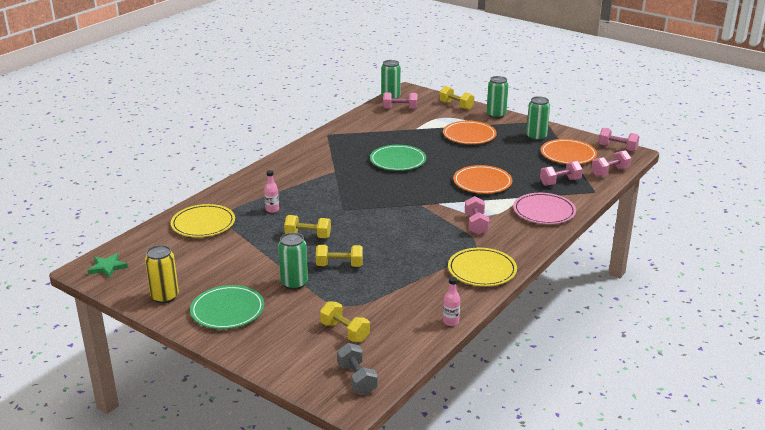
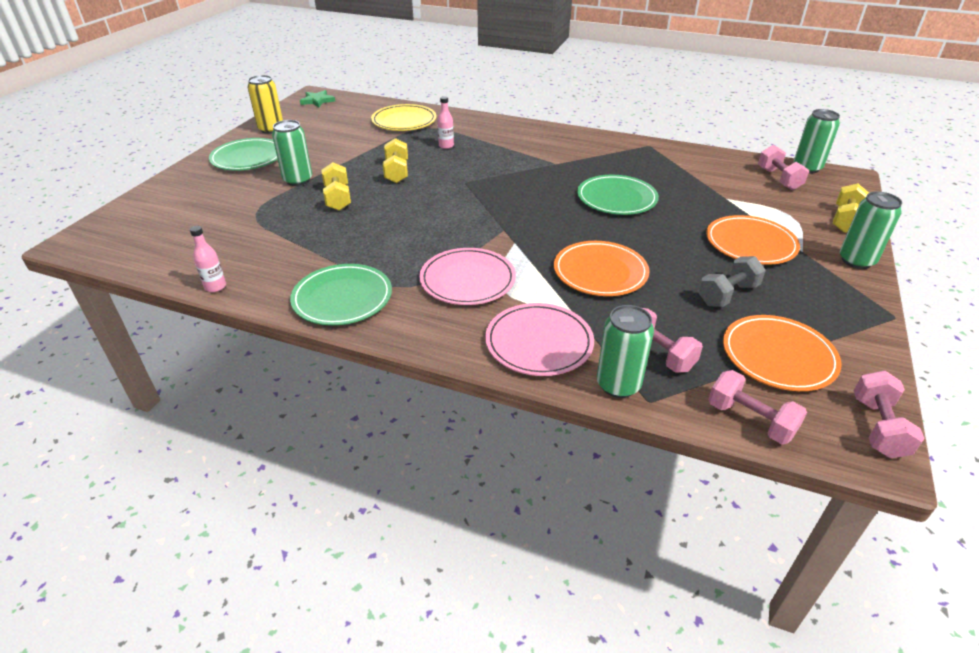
camera: 75 degrees right, 10 degrees up
yellow dumbbell [320,301,370,342] -> none
grey dumbbell [337,343,378,395] -> grey dumbbell moved to [698,256,766,307]
yellow plate [448,248,517,286] -> green plate [290,264,392,325]
pink dumbbell [465,196,490,235] -> pink plate [419,248,516,305]
green can [526,96,550,141] -> green can moved to [597,305,654,398]

